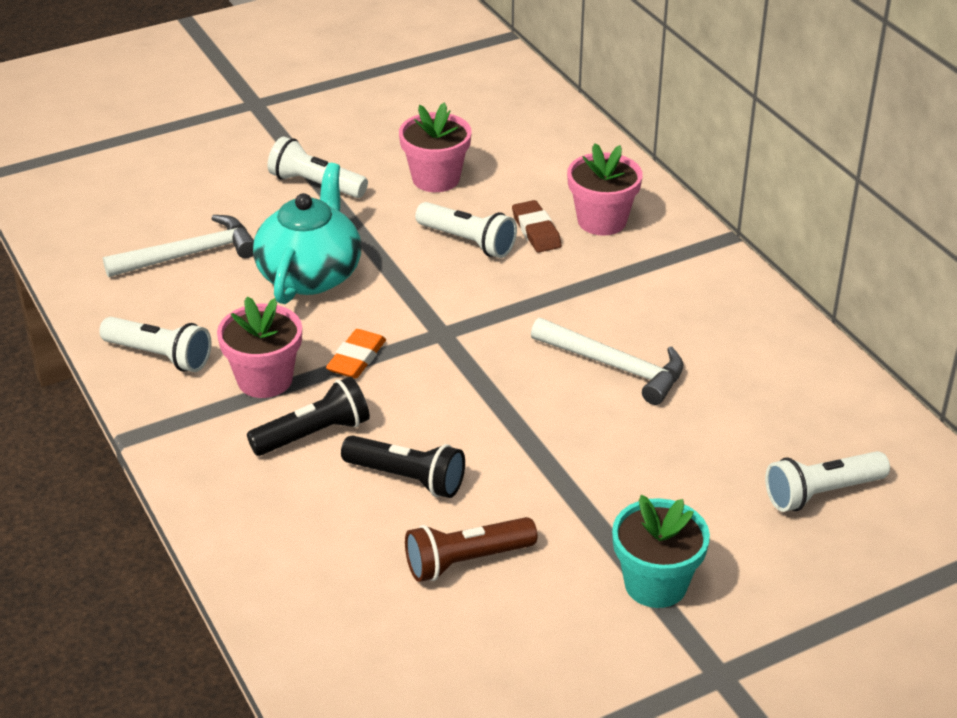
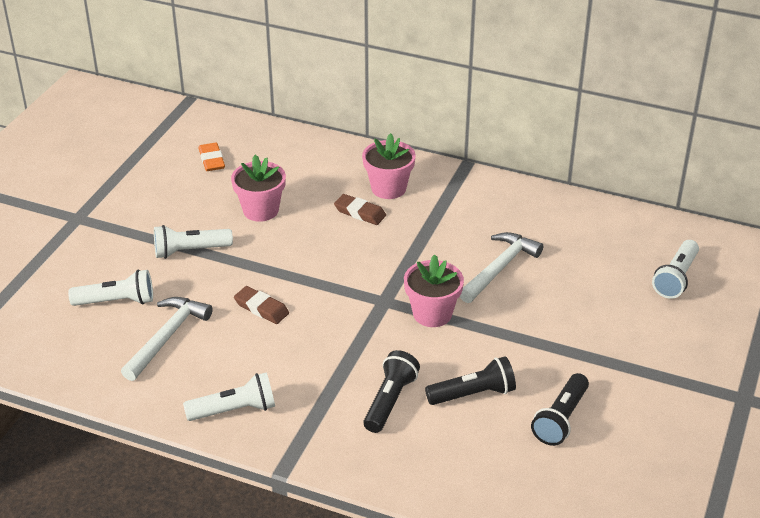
camera: 40 degrees left, 0 degrees up
pink flower pot [217,296,302,398] -> pink flower pot moved to [404,254,464,327]
turquoise teapot [253,163,362,304] -> brown eraser [234,286,289,324]
orange eraser [326,329,386,379] -> orange eraser moved to [198,143,225,171]
brown flashlight [405,517,537,582] -> black flashlight [531,373,589,446]
white flashlight [415,202,517,258] -> white flashlight moved to [68,270,153,306]
white hammer [531,318,683,405] -> white hammer turned 45 degrees counterclockwise [460,232,543,303]
turquoise flower pot [612,495,710,608] -> none

